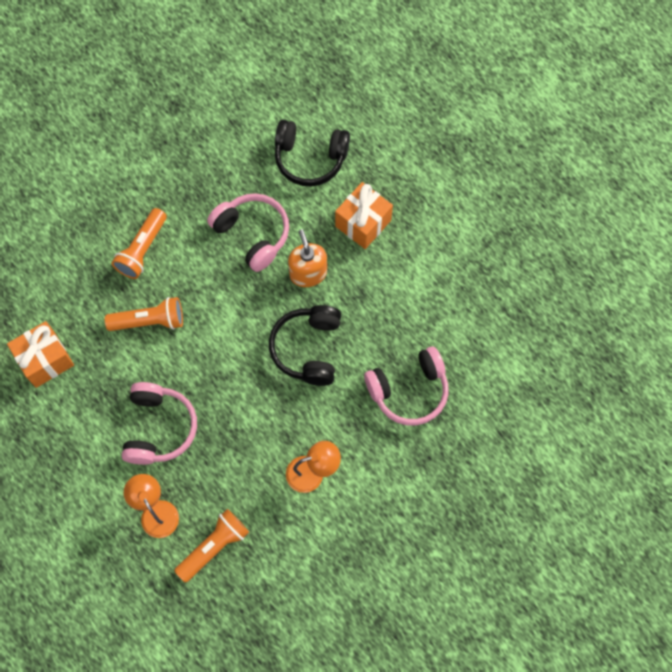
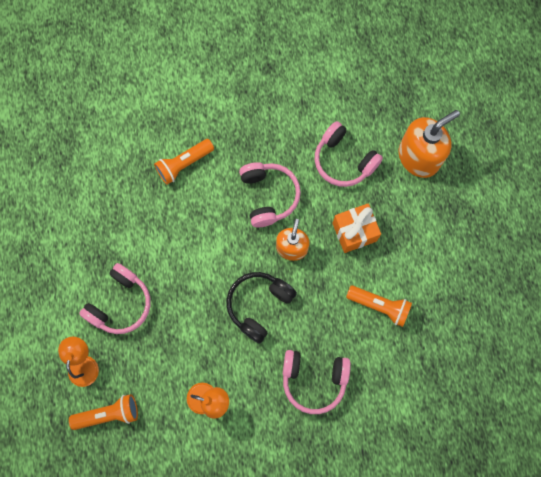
camera: 30 degrees right, 5 degrees up
orange gift [7,321,74,388] -> none
orange flashlight [105,297,183,331] -> orange flashlight moved to [346,285,412,327]
black headphones [275,120,350,186] -> pink headphones [315,121,383,187]
none -> orange soap dispenser [399,110,460,178]

